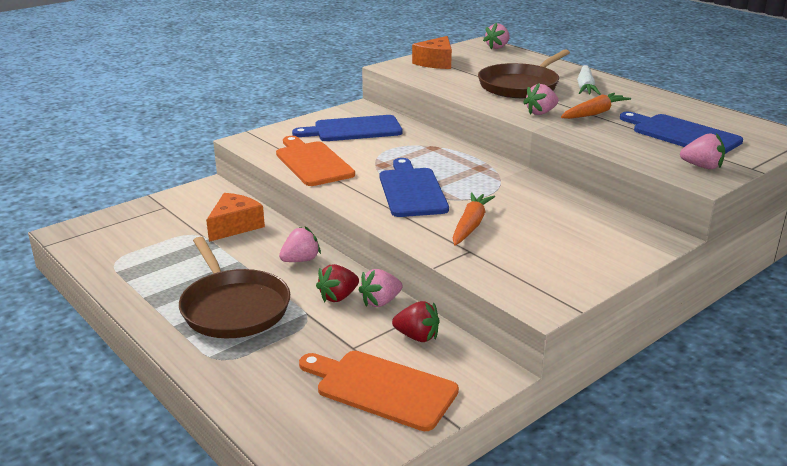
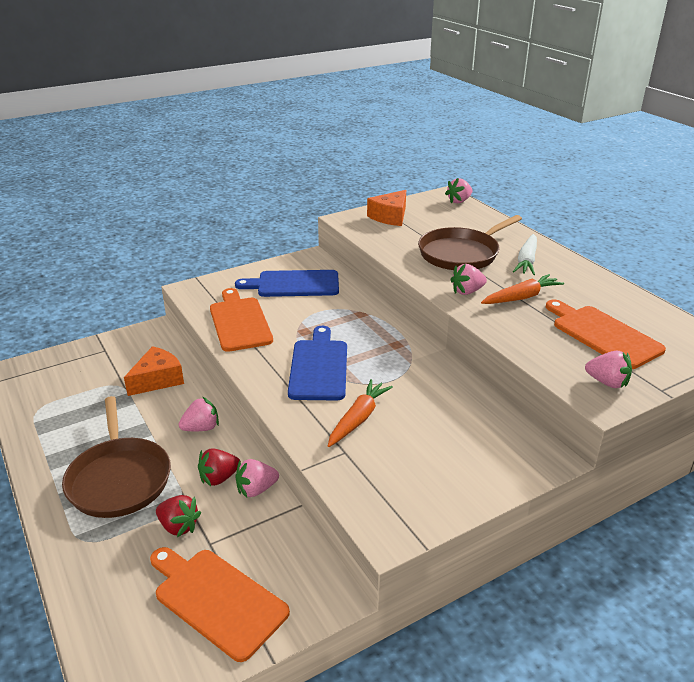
camera: 10 degrees right, 5 degrees up
red strawberry [392,301,439,342] -> red strawberry moved to [156,495,201,537]
blue cutting board [620,112,743,154] -> orange cutting board [546,299,666,369]

